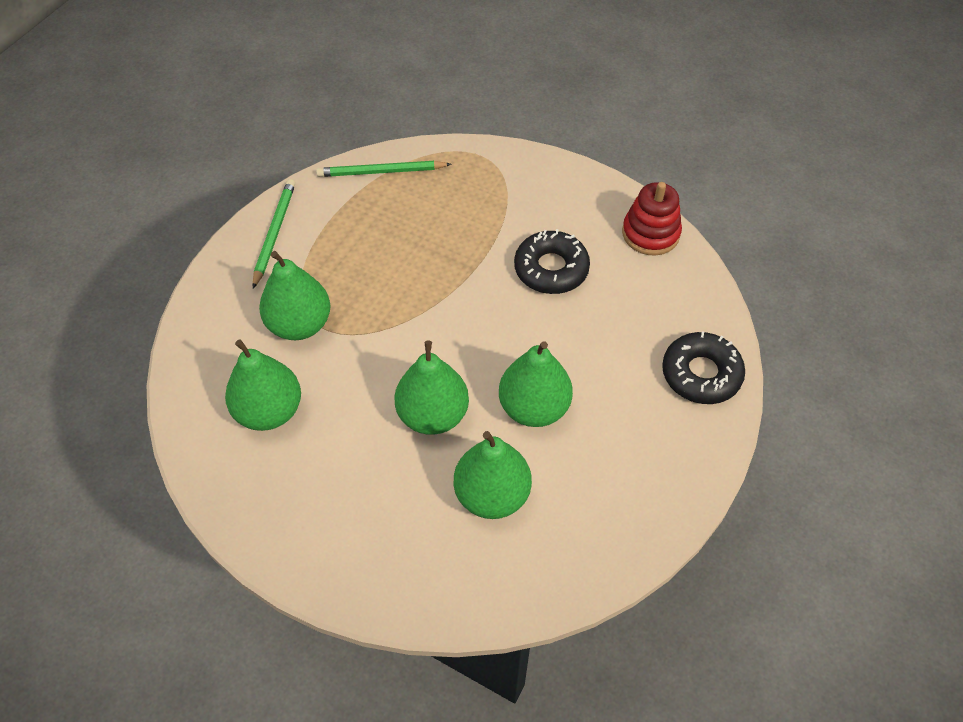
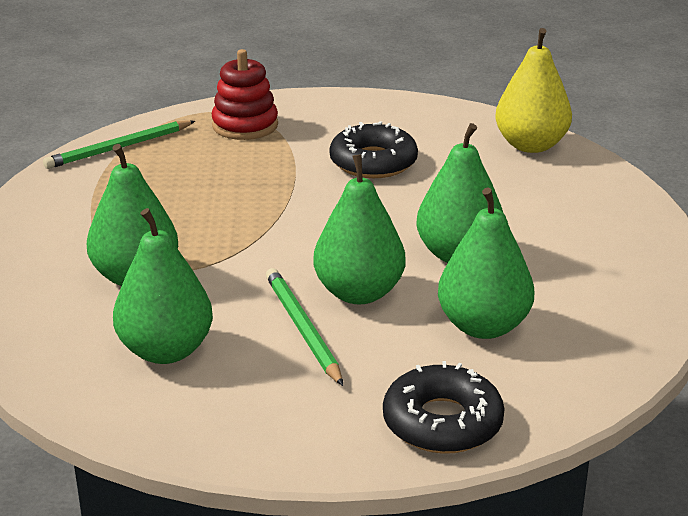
camera: 30 degrees left, 25 degrees down
green pencil [253,179,295,289] -> green pencil moved to [266,268,343,386]
red stacking toy [622,182,682,256] -> red stacking toy moved to [212,49,278,140]
black donut [662,331,745,404] -> black donut moved to [383,361,505,454]
none -> yellow pear [495,28,572,153]

